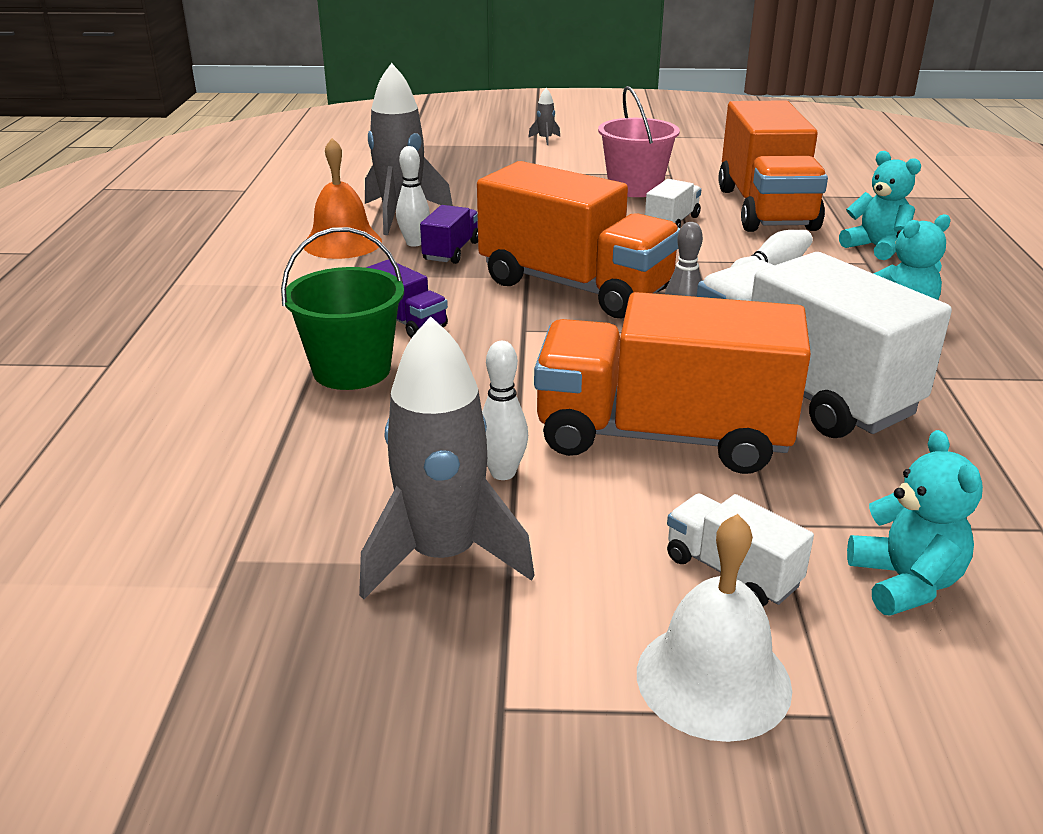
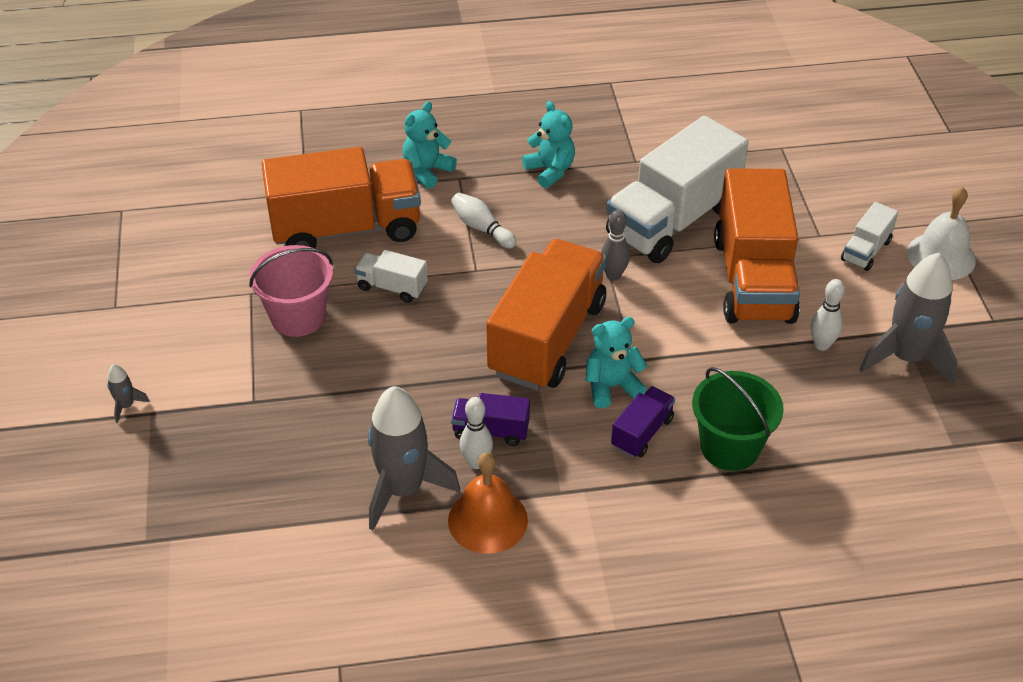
camera: 100 degrees left, 15 degrees up
turquoise teddy bear [847,430,983,616] -> turquoise teddy bear moved to [586,317,647,408]

